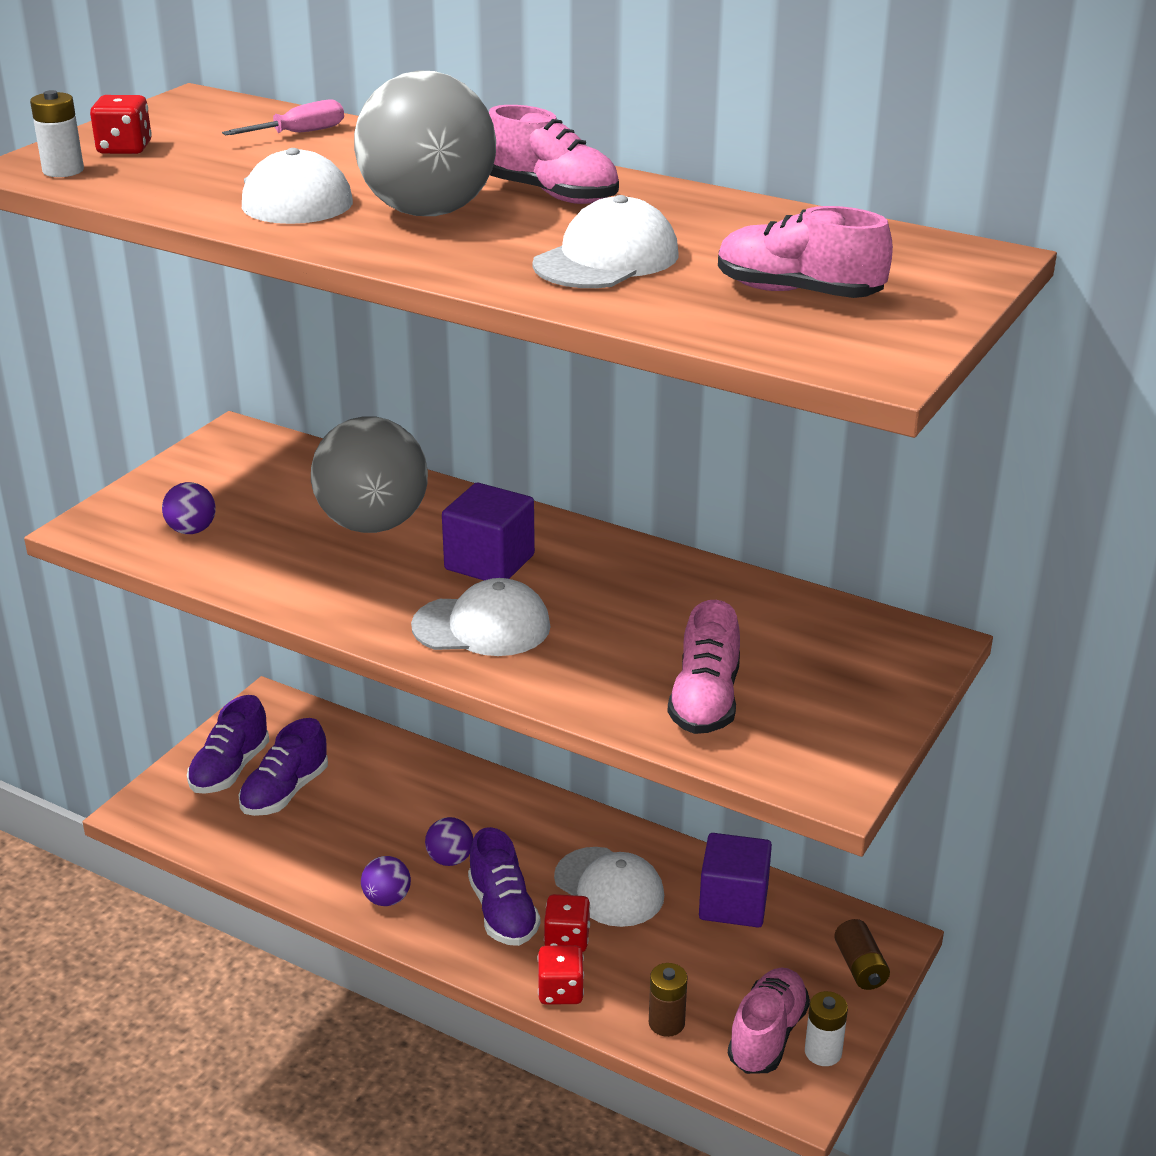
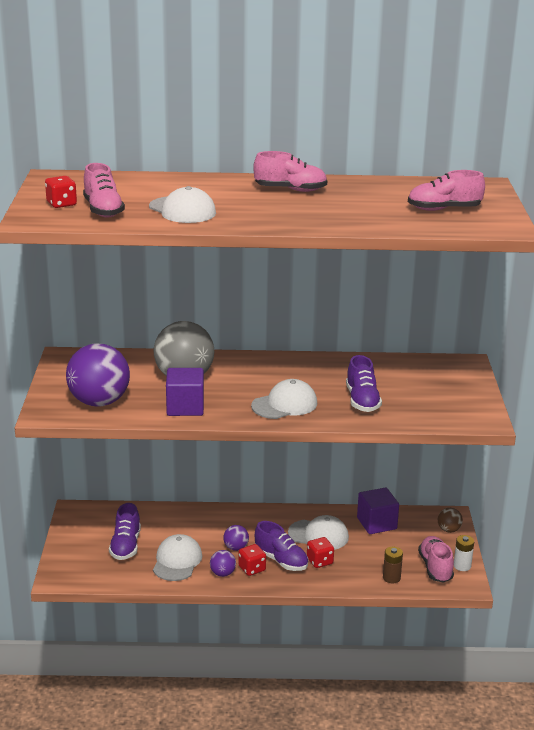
camera: 30 degrees left, 5 degrees down
white battery [30,90,84,177] -> none
purple ball [162,482,216,534] -> purple ball [66,343,130,406], size x2.22
purple shoe [187,695,269,794] -> purple shoe moved to [346,355,382,412]
pink screwdriver [222,99,344,135] -> none
grey ball [354,70,496,216] -> none
purple cube [442,483,535,580] -> purple cube moved to [166,368,204,416]
white cap [532,195,678,288] -> white cap moved to [153,534,202,581]
red dice [537,945,584,1005] -> red dice moved to [238,544,266,576]
pink shoe [667,600,740,734] -> pink shoe moved to [83,163,125,217]
brown battery [834,919,890,990] -> brown ball [438,508,463,533]

